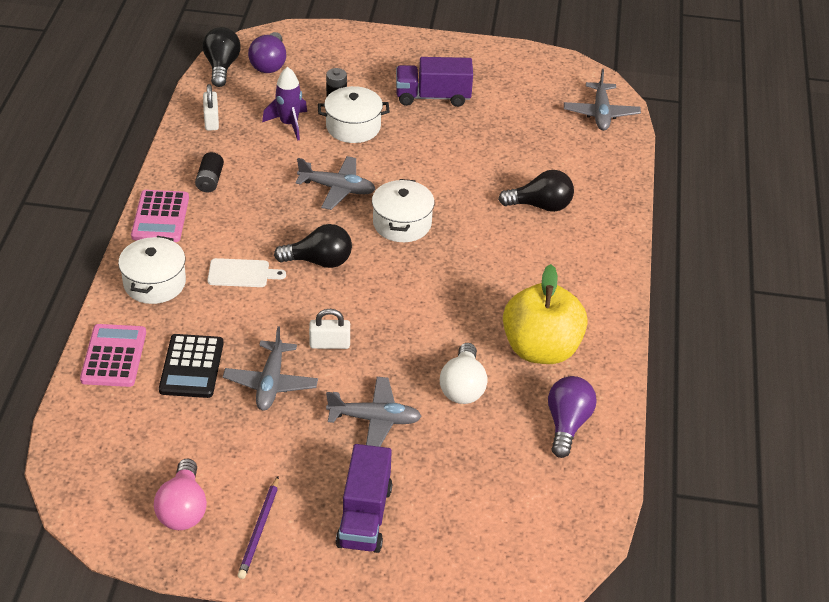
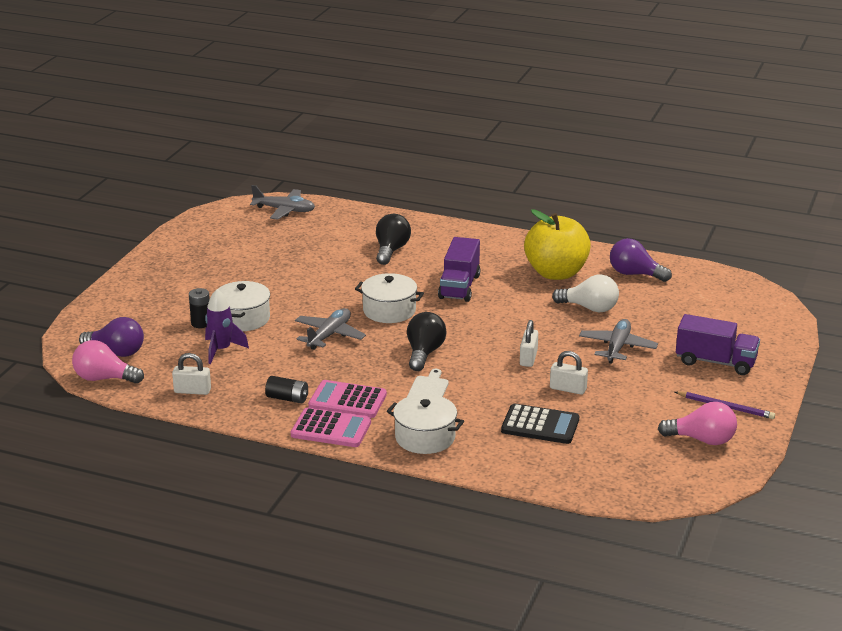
camera: 75 degrees left, 15 degrees down
pink calculator [80,324,146,387] -> pink calculator moved to [308,380,387,418]
black light bulb [202,27,241,87] -> pink light bulb [72,340,144,384]
grey plane [223,326,318,411] -> white padlock [550,351,588,395]
purple truck [396,57,473,107] -> purple truck moved to [438,237,480,302]

